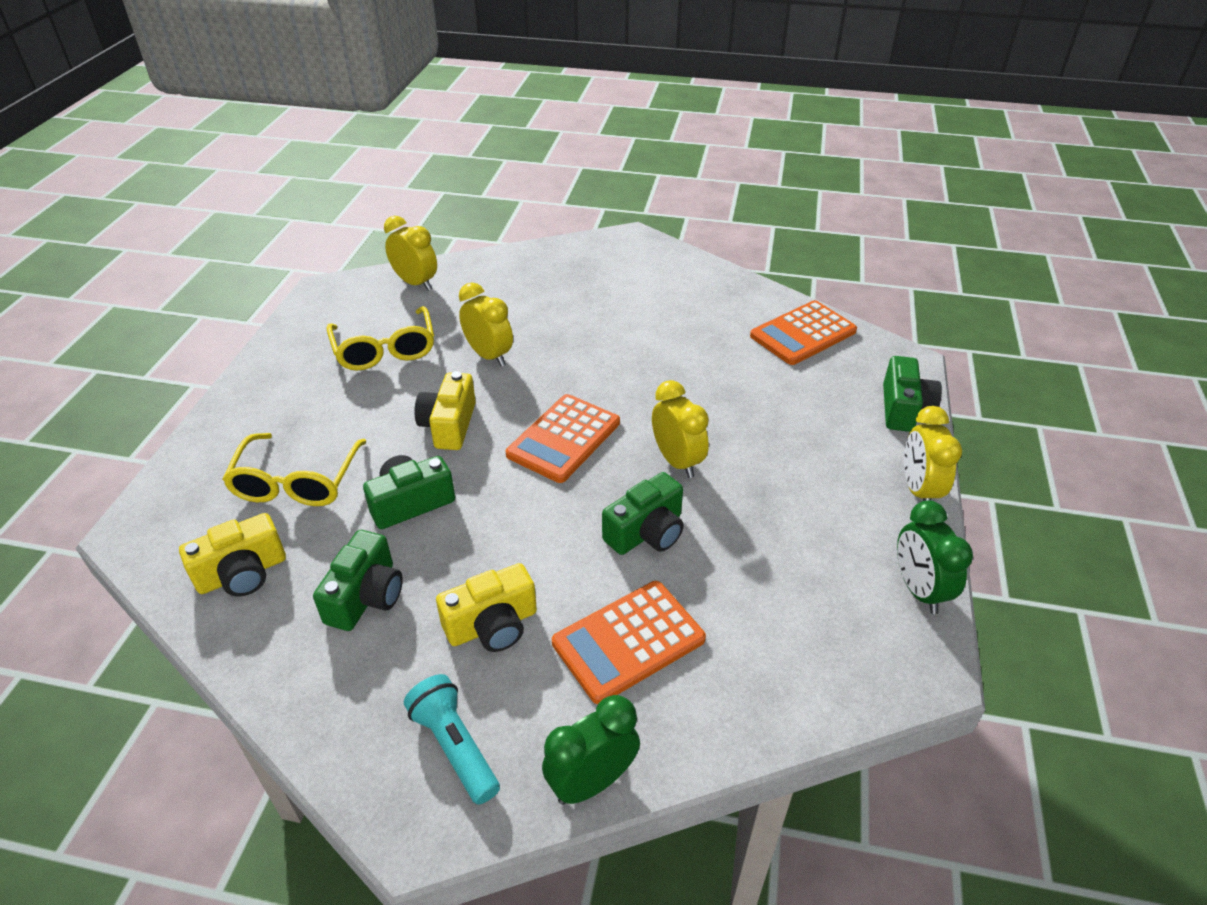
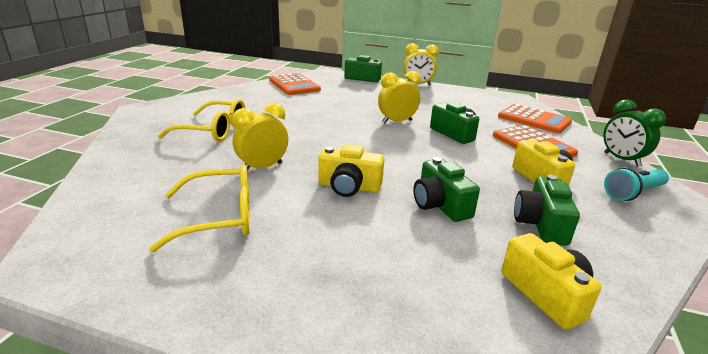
camera: 85 degrees left, 15 degrees down
yellow glasses [222,433,367,506] -> yellow glasses moved to [158,98,245,142]
green camera [313,530,403,631] -> green camera turned 105 degrees counterclockwise [514,175,580,246]
yellow clock [384,216,437,291] -> none
orange calculator [505,394,620,483] -> orange calculator moved to [498,104,572,134]
green clock [897,500,973,614] -> none

